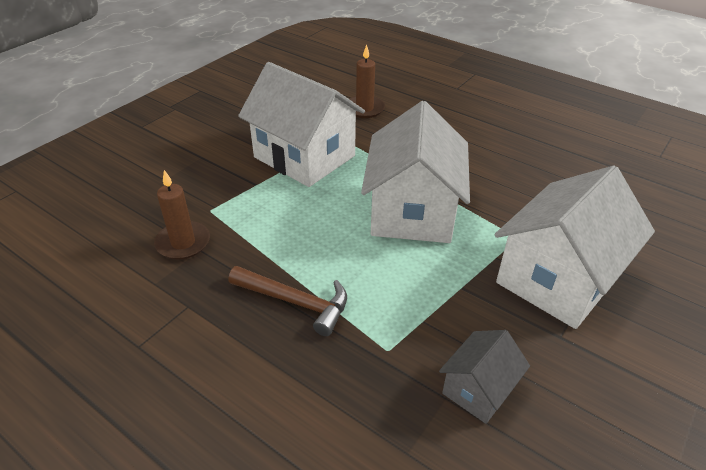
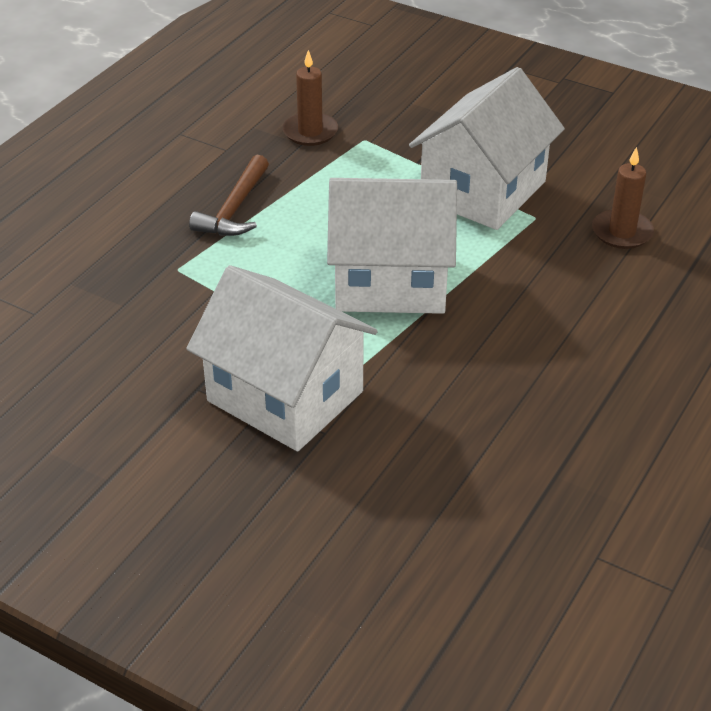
camera: 85 degrees right, 0 degrees up
grey house [439,330,530,424] -> none

